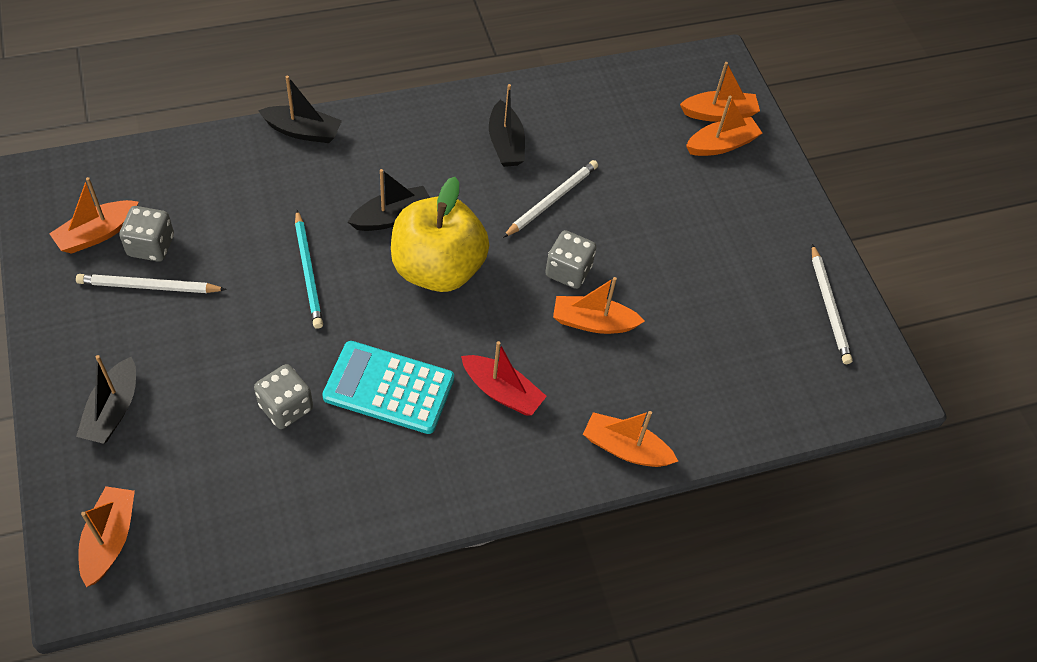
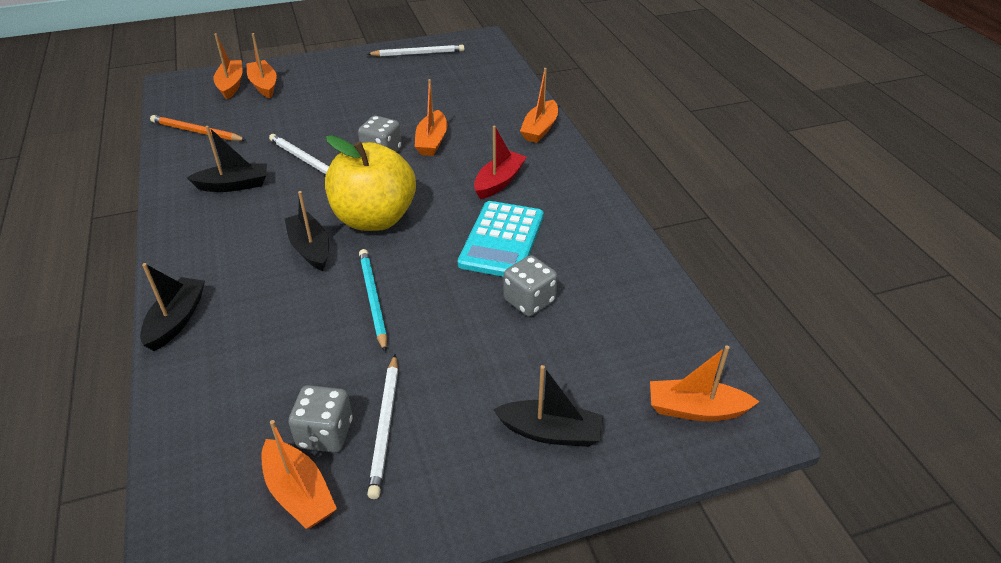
camera: 85 degrees left, 15 degrees down
turquoise pencil [295,210,323,329] -> turquoise pencil turned 90 degrees counterclockwise [359,249,387,352]
none -> orange pencil [150,115,246,141]

